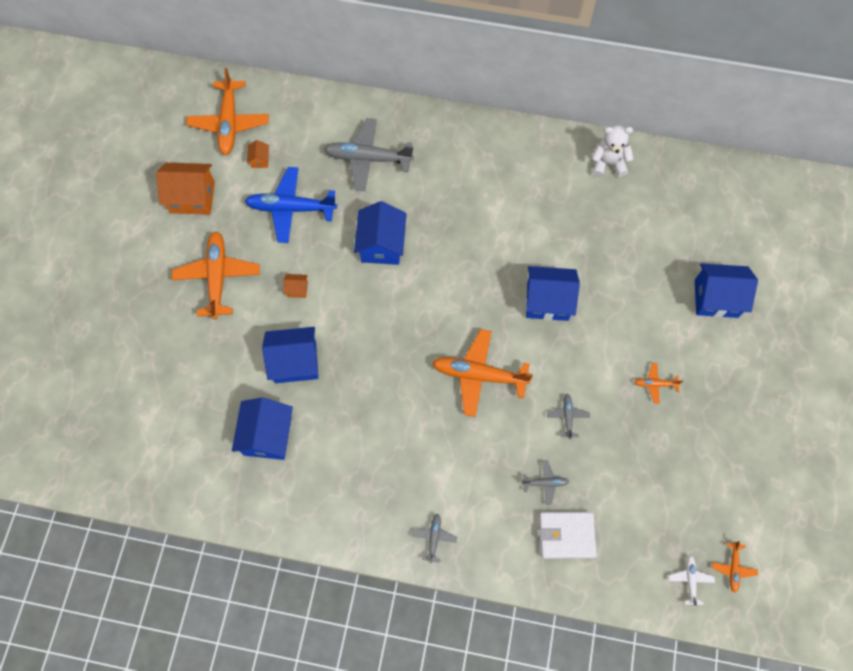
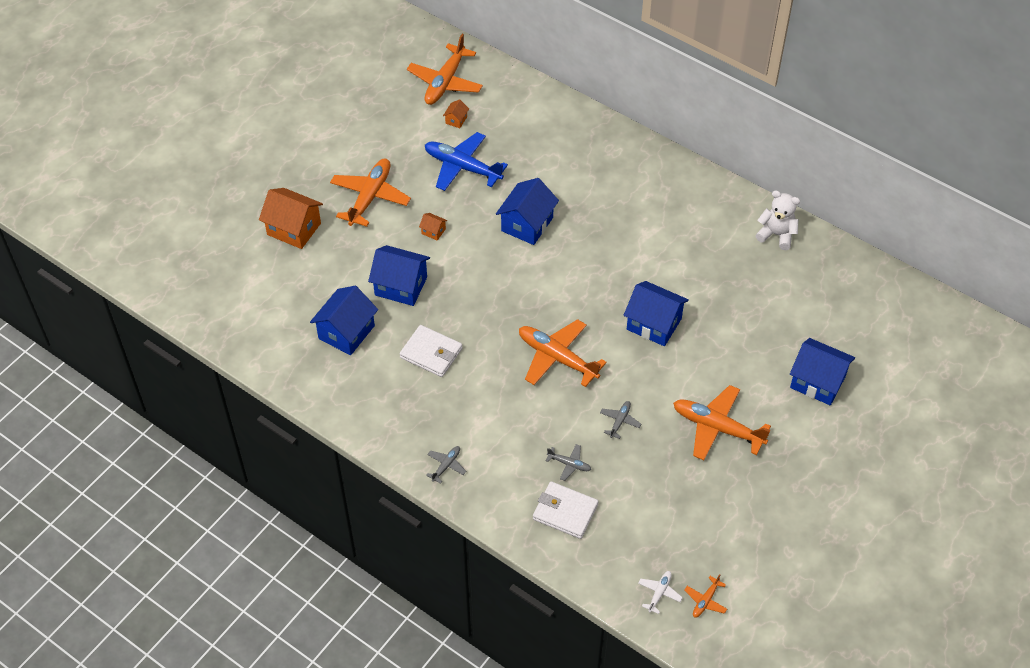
camera: 25 degrees right, 15 degrees down
orange house [156,163,215,215] -> orange house moved to [259,188,323,249]
grey plane [324,118,414,191] -> none
orange plane [634,363,683,404] -> orange plane [673,385,771,460], size x2.16
none -> white wallet [400,325,462,377]

